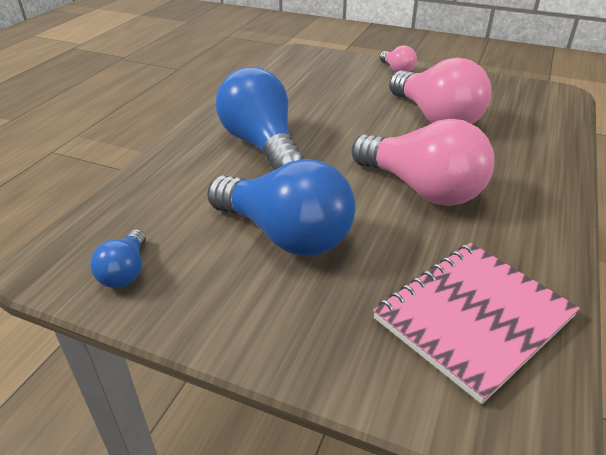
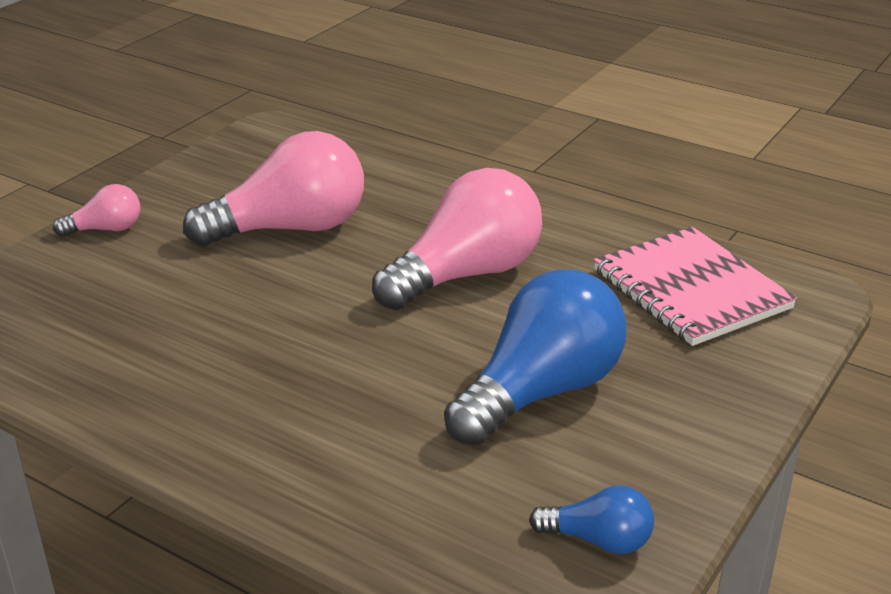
camera: 80 degrees left, 5 degrees down
blue light bulb [216,67,303,170] -> none

